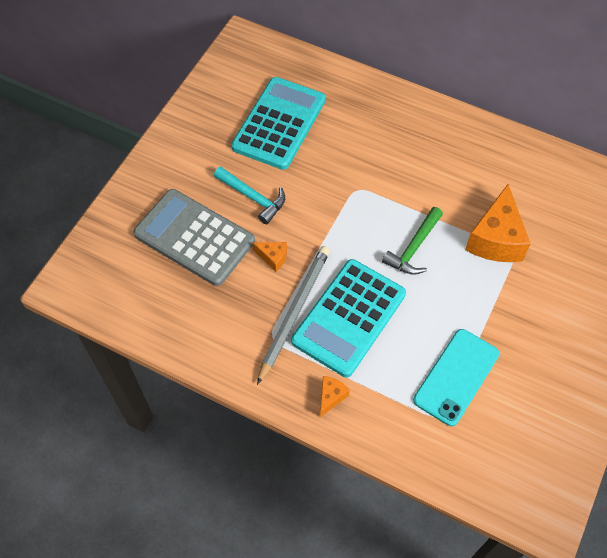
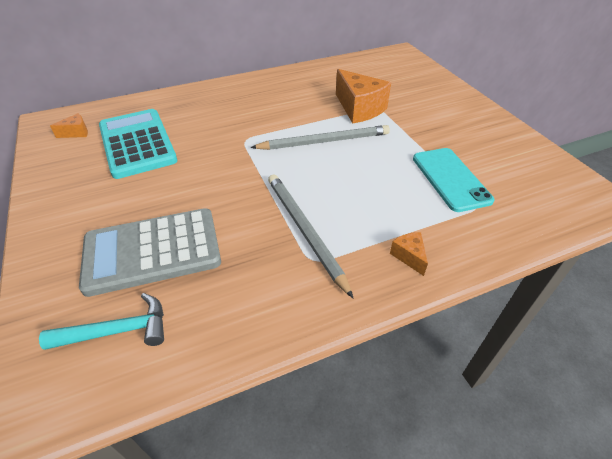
camera: 50 degrees left, 15 degrees down
turquoise hammer [214,166,285,224] -> turquoise hammer moved to [39,293,164,350]
orange cheese [252,242,287,272] -> orange cheese moved to [50,113,88,138]
turquoise calculator [291,259,406,377] -> none
green hammer [382,207,443,275] -> grey pencil [250,125,390,150]

